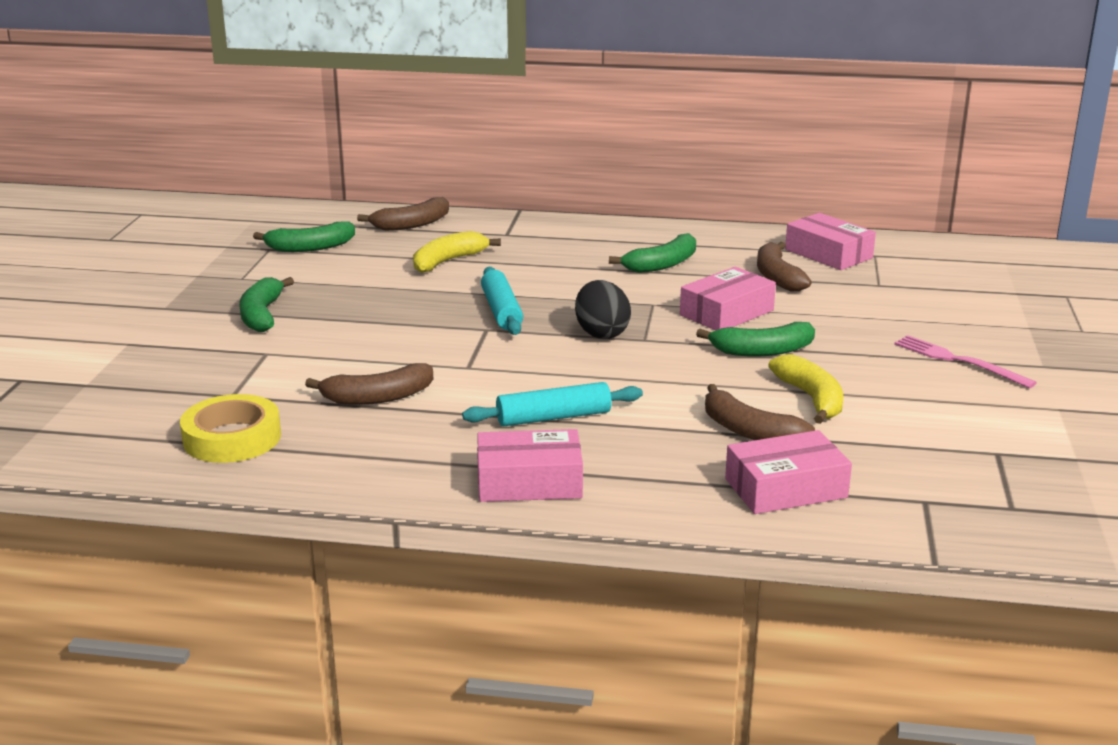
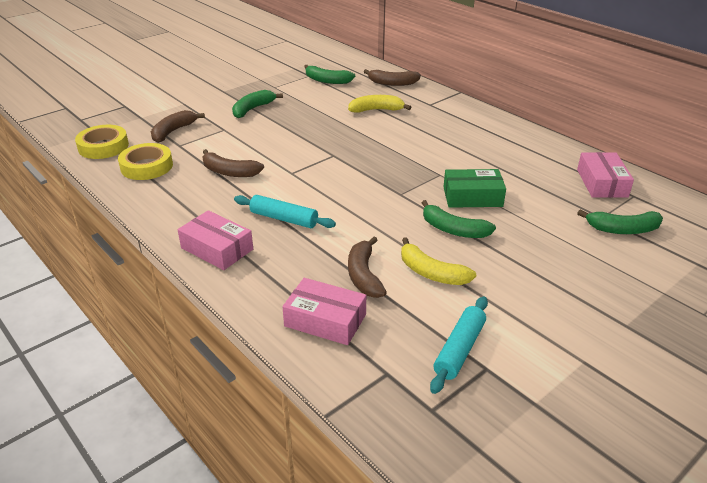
camera: 40 degrees right, 10 degrees up
turquoise rolling pin [481,267,523,335] -> turquoise rolling pin moved to [430,296,488,394]
black egg [575,280,631,339] -> none
green banana [609,233,696,273] -> green banana moved to [577,210,663,234]
pink box [680,267,776,330] -> green box [444,169,506,208]
brown banana [757,242,812,292] -> brown banana moved to [151,110,205,143]
yellow banana [768,354,843,424] -> yellow banana turned 105 degrees clockwise [401,237,476,285]
pink fork [894,335,1037,388] -> none
none -> yellow tape [75,125,129,159]

